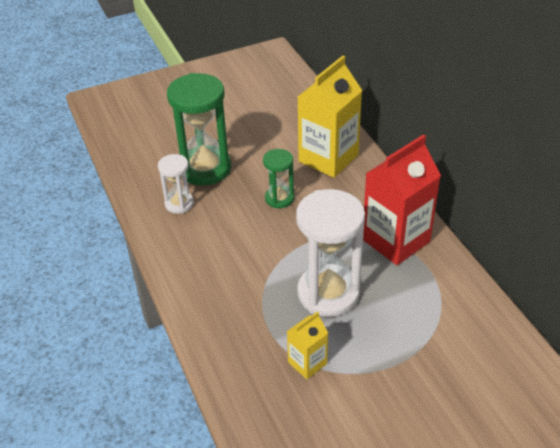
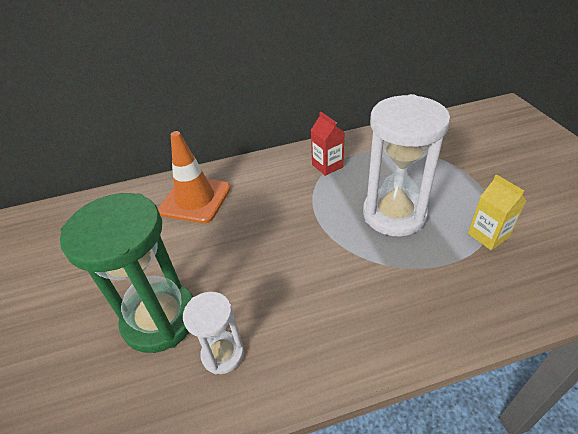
camera: 80 degrees left, 0 degrees up
green hourglass [263,149,294,208] -> none
yellow carton [298,56,362,178] -> orange traffic cone [158,131,231,223]
red carton [363,134,441,265] -> red carton [311,112,345,176], size x0.50

